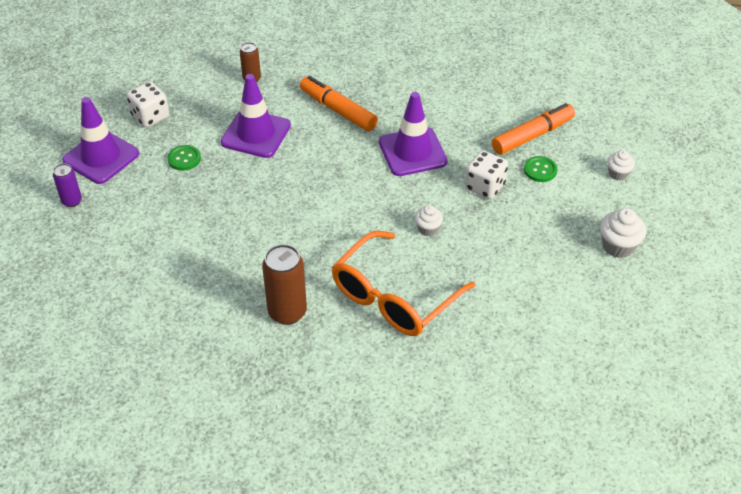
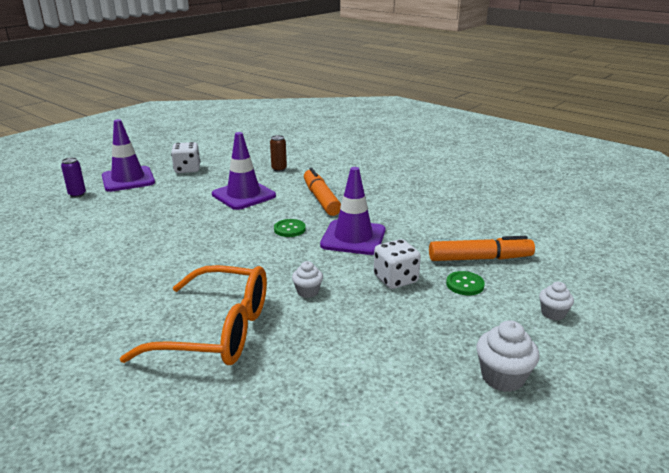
camera: 30 degrees right, 20 degrees down
green button [168,145,201,171] -> green button moved to [274,219,306,237]
brown can [262,244,307,325] -> none
orange glasses [332,231,475,336] -> orange glasses turned 150 degrees counterclockwise [120,265,267,365]

